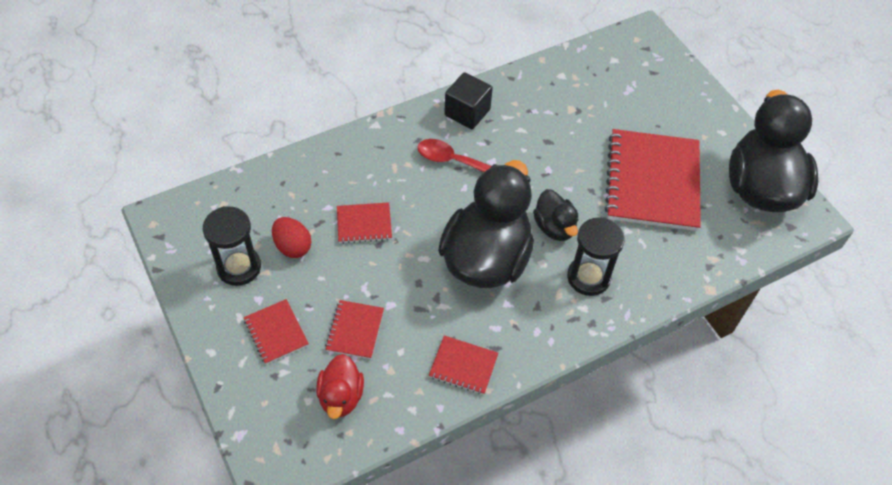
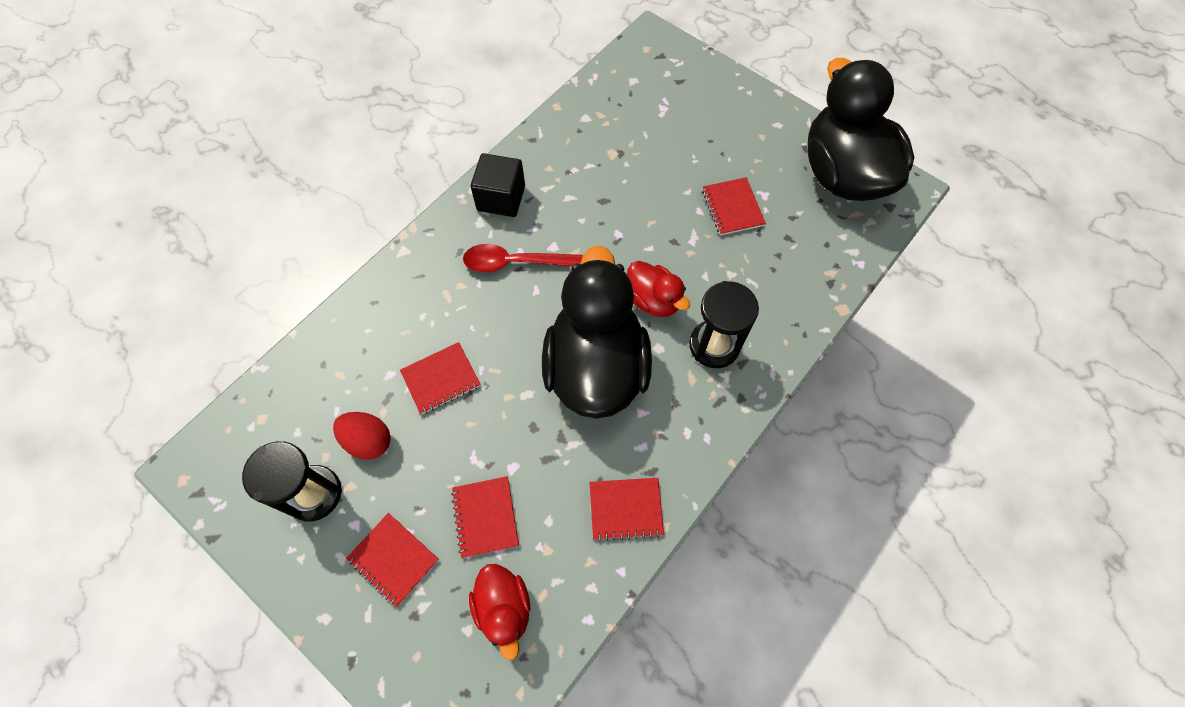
camera: 20 degrees left, 10 degrees up
black duck [533,189,579,241] -> red duck [627,261,690,317]
red notebook [605,129,701,231] -> red notebook [702,177,766,235], size x0.46

